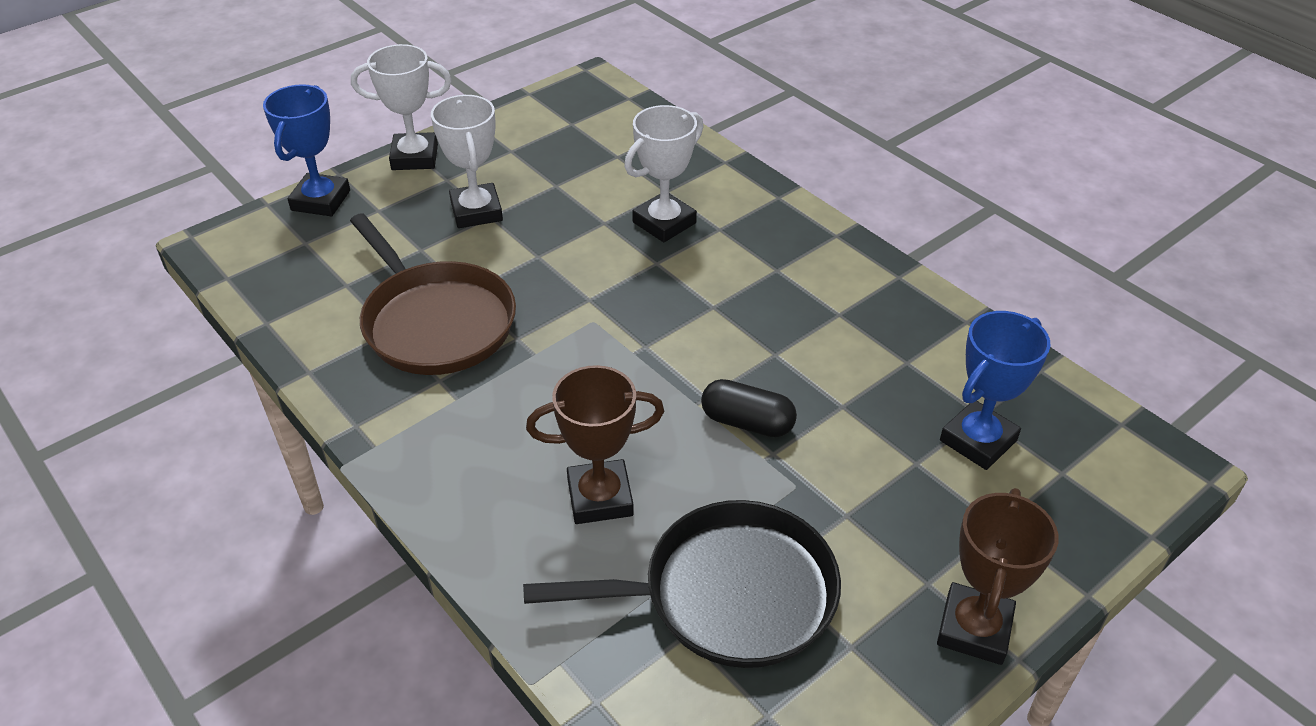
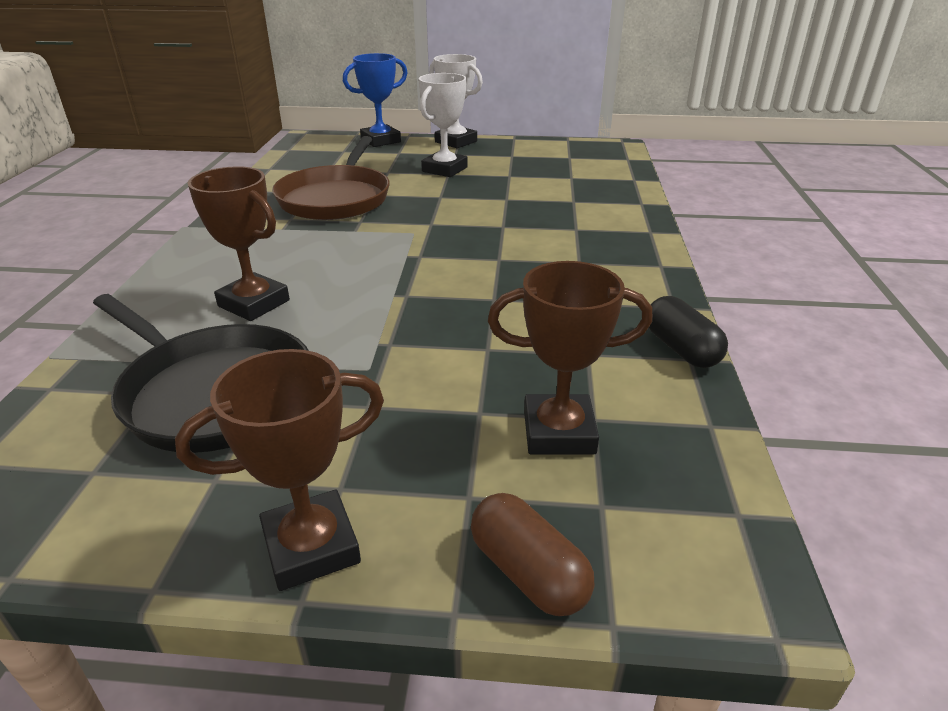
camera: 45 degrees right, 10 degrees down
white trophy [624,105,704,242] -> none
black capsule [701,379,797,437] -> black capsule moved to [649,296,728,368]
blue trophy [940,311,1050,470] -> brown trophy [488,261,653,454]
none -> brown capsule [471,493,594,616]

